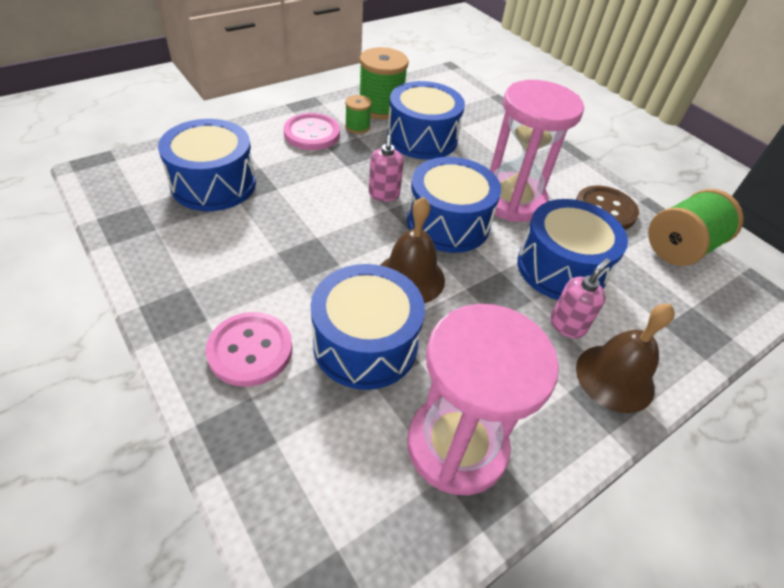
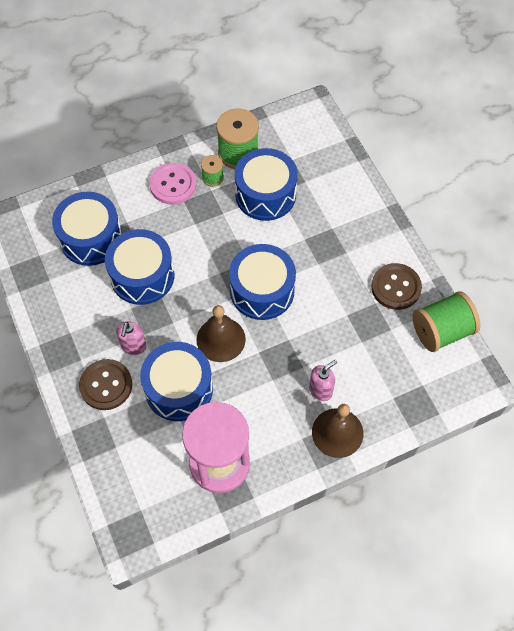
camera: 15 degrees right, 15 degrees up
pink button [206,312,293,387] -> brown button [79,359,132,410]
pink soap dispenser [369,135,404,202] -> pink soap dispenser moved to [116,322,147,355]
pink hourglass [490,80,584,222] -> none
blue drum [517,199,628,300] -> blue drum moved to [105,229,174,305]

